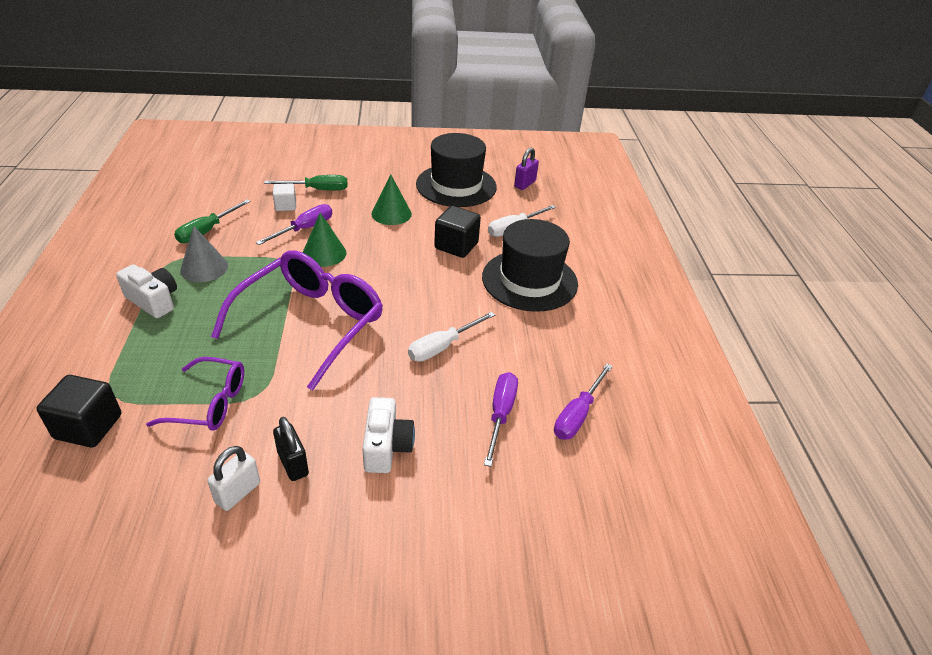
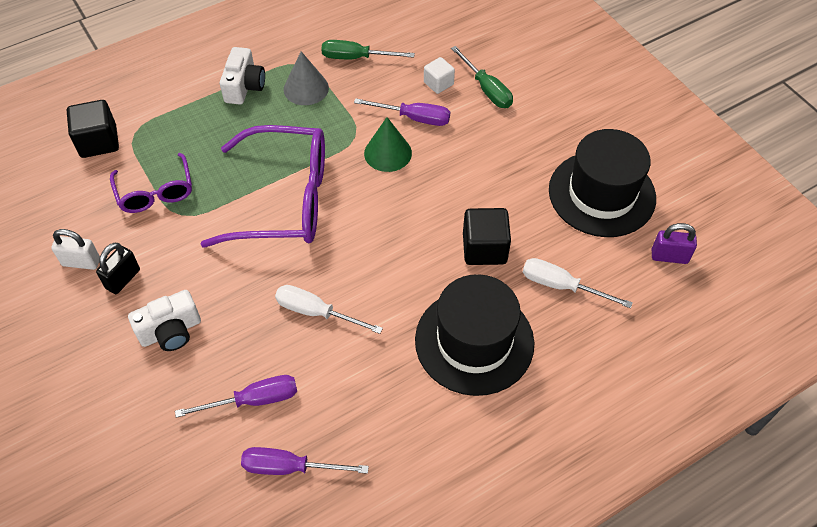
camera: 65 degrees right, 15 degrees up
green cone [372,175,412,225] -> none

